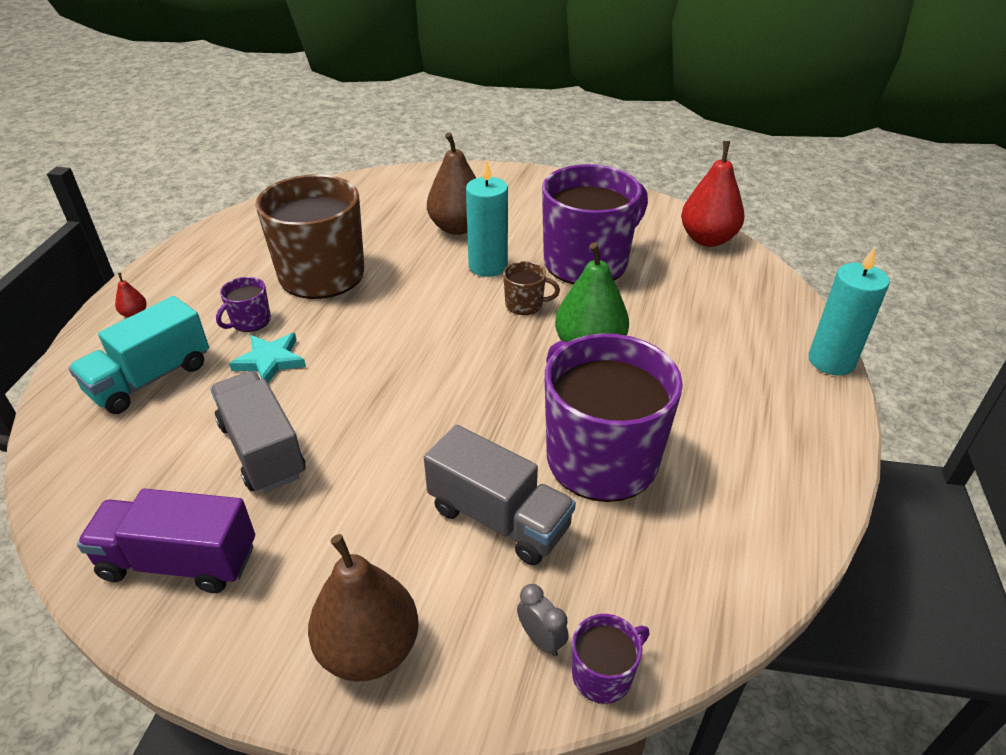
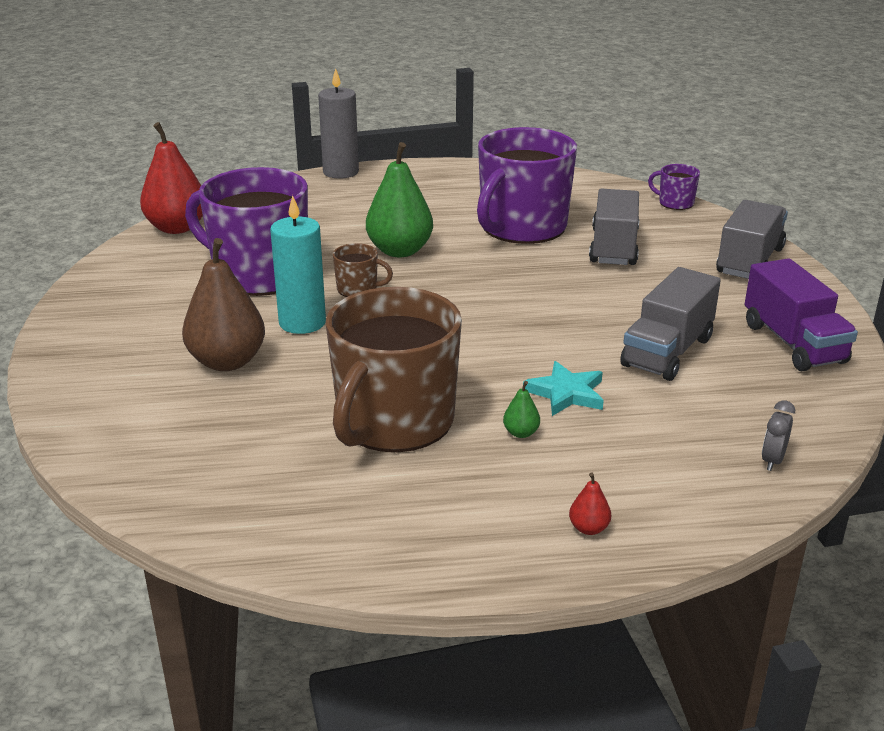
camera: 115 degrees left, 10 degrees down
turquoise truck [68,296,209,414] -> none
purple mug [216,277,271,332] -> green pear [503,381,540,438]
brown pear [308,534,419,682] -> grey truck [716,200,788,279]
brown mug [503,261,560,315] -> brown mug turned 120 degrees clockwise [333,243,393,297]
grey clock [517,584,569,656] -> grey clock moved to [762,400,795,471]
turquoise candle [808,247,890,375] -> grey candle [318,68,359,179]

